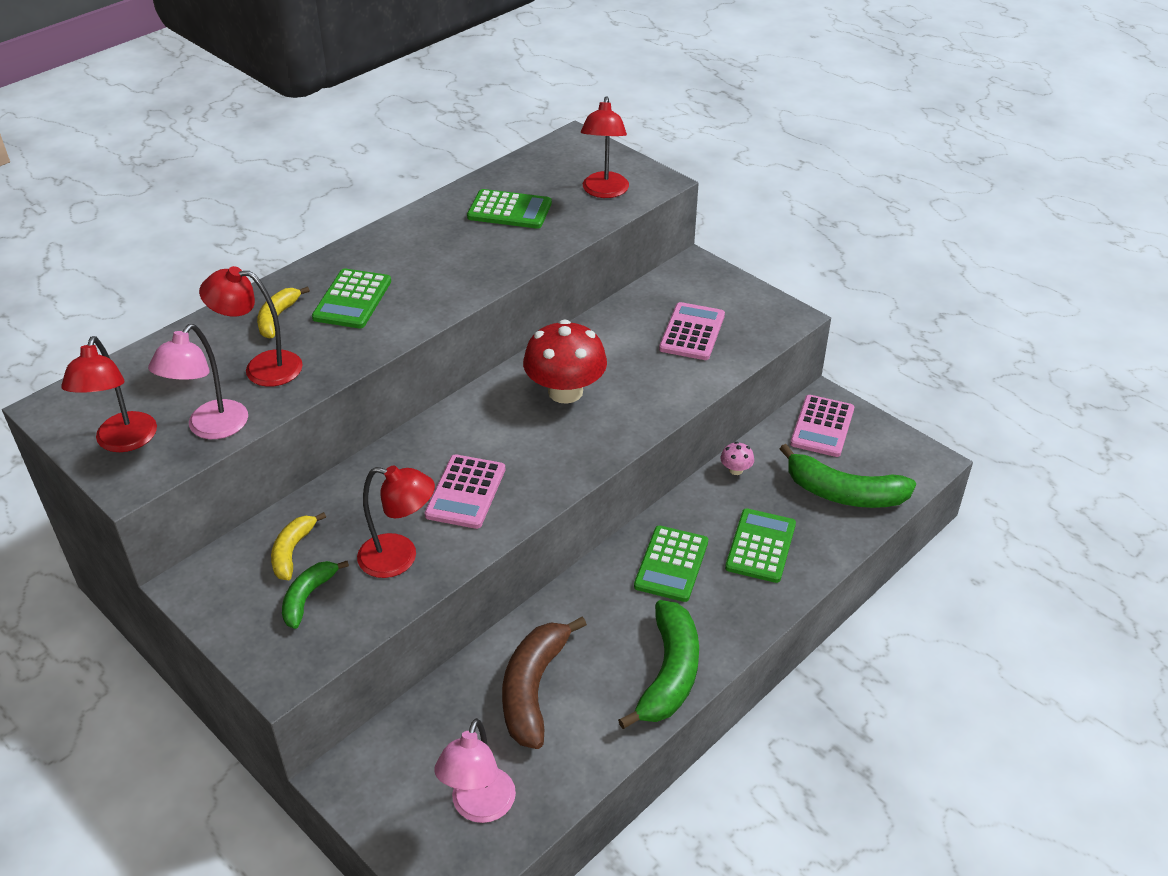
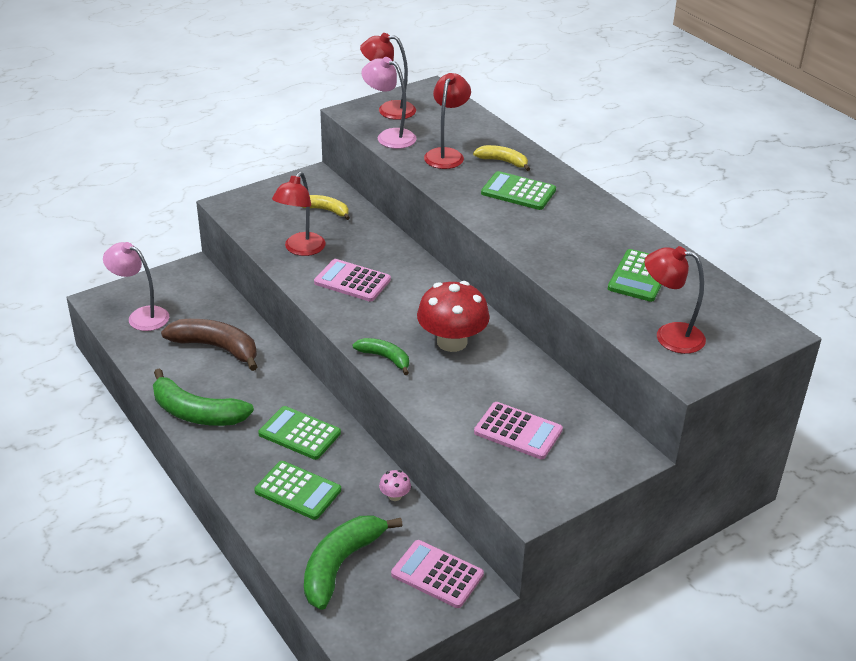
camera: 100 degrees right, 5 degrees down
green banana [282,561,349,629] -> green banana moved to [352,338,409,375]

